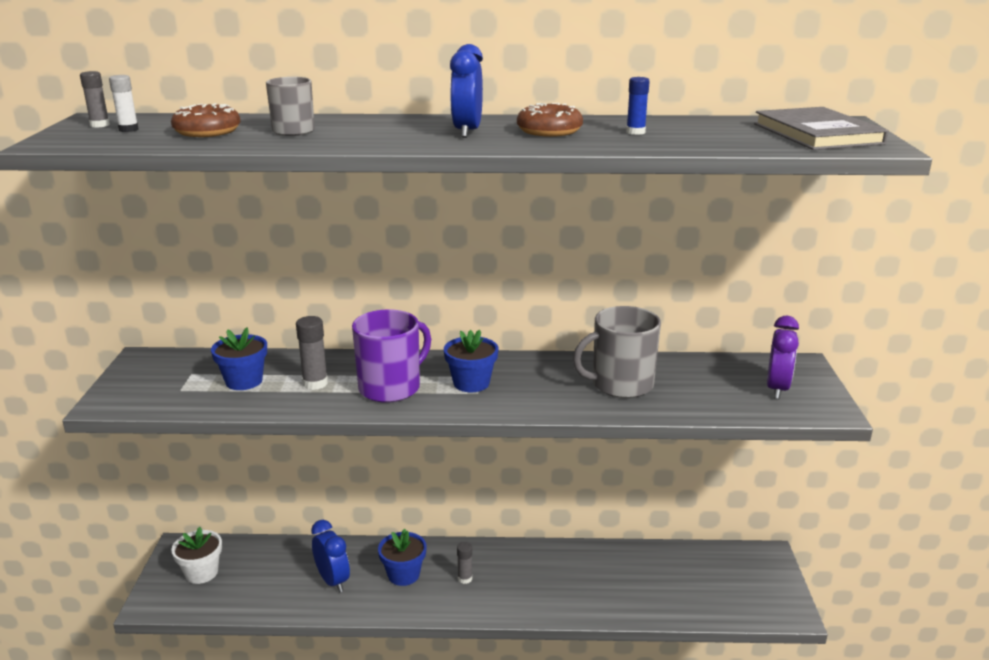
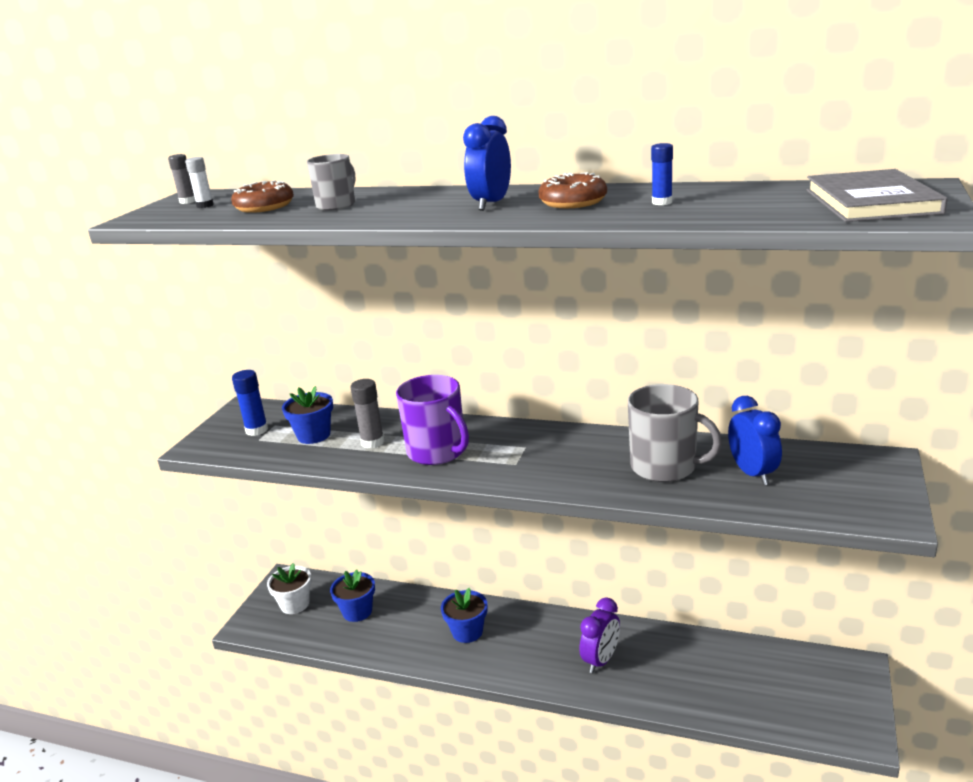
camera: 20 degrees right, 0 degrees up
blue clock [311,520,350,593] -> blue clock moved to [728,396,782,485]
purple mug [352,310,431,403] -> purple mug turned 75 degrees clockwise [396,375,469,465]
blue flower pot [444,330,498,392] -> blue flower pot moved to [330,569,375,622]
grey glue stick [457,542,472,584] -> none
grey mug [573,306,661,398] -> grey mug turned 150 degrees counterclockwise [628,384,722,482]
purple clock [767,316,799,399] -> purple clock moved to [580,597,620,673]
none -> blue glue stick [232,370,268,436]

